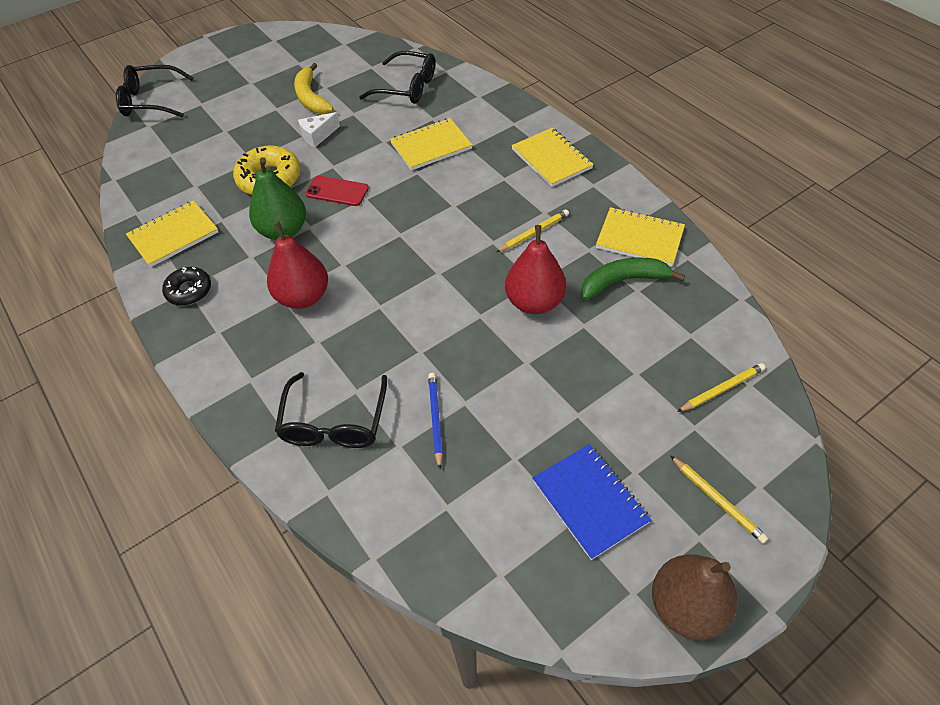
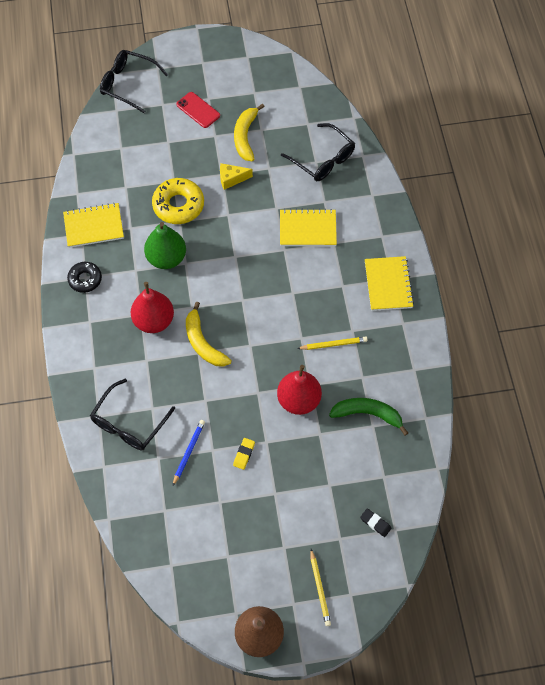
camera: 25 degrees right, 10 degrees up
white cheese [298,112,340,147] -> yellow cheese [220,163,253,190]
red phone [305,176,369,206] -> red phone moved to [176,92,220,128]
blue notebook [532,444,651,560] -> none
yellow notebook [596,207,685,266] -> none
yellow pencil [677,363,766,412] -> black eraser [360,508,391,537]
none -> yellow banana [186,302,232,367]
none -> yellow eraser [233,438,255,470]

